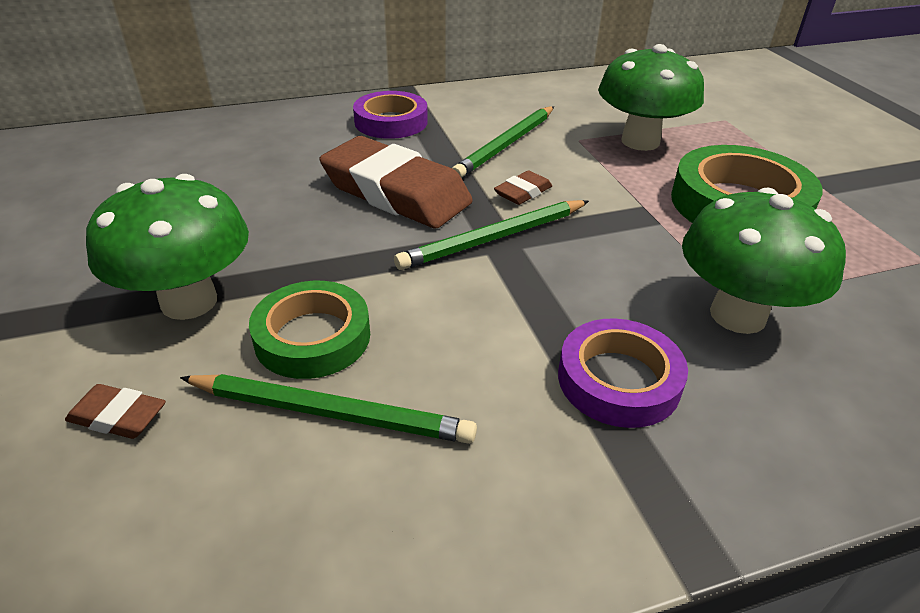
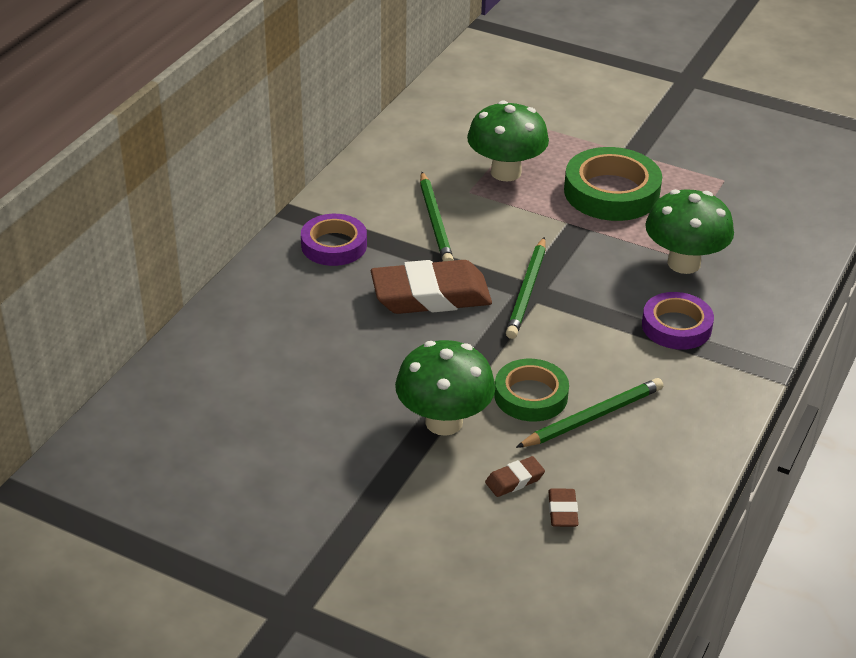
camera: 45 degrees left, 0 degrees up
brown eraser [494,170,552,205] -> brown eraser moved to [548,488,579,527]

